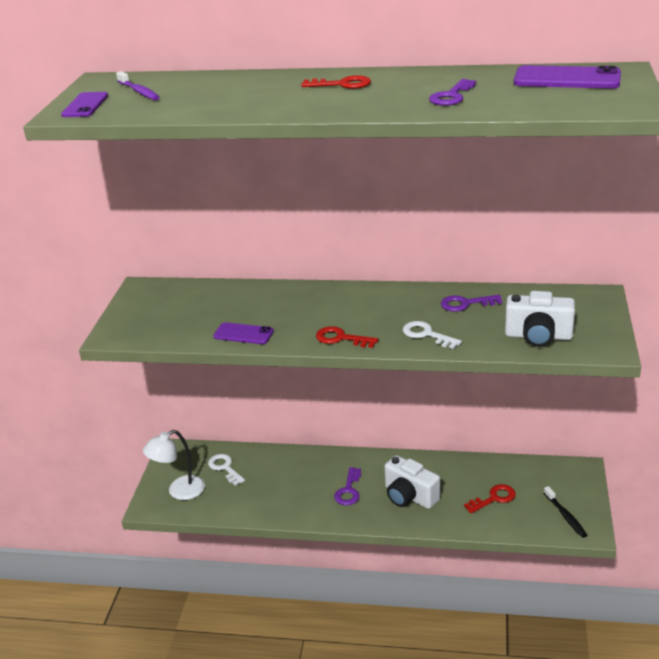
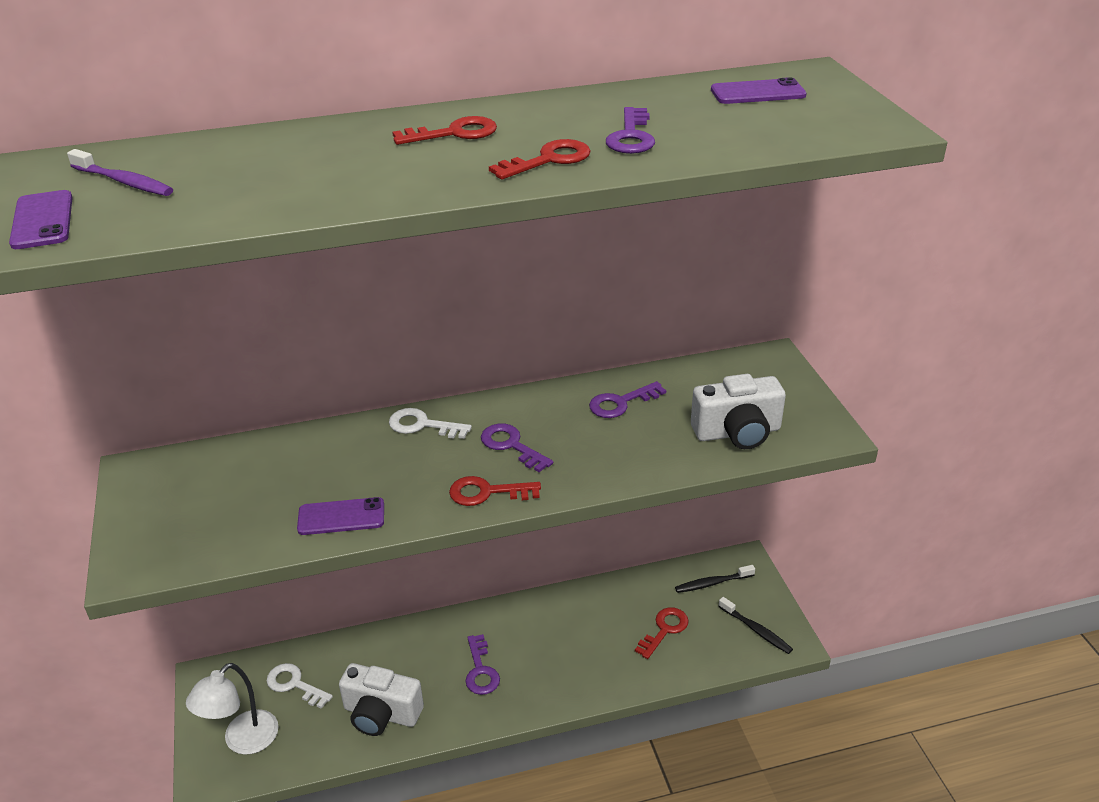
camera: 25 degrees left, 5 degrees up
white camera [384,455,440,509] -> white camera moved to [339,663,424,736]
white key [403,321,462,349] -> white key moved to [389,408,472,439]
purple phone [514,65,621,89] -> purple phone [711,77,806,104], size x0.64
none -> purple key [481,424,553,472]
none -> red key [489,139,591,179]
none -> black toothbrush [675,565,755,593]

